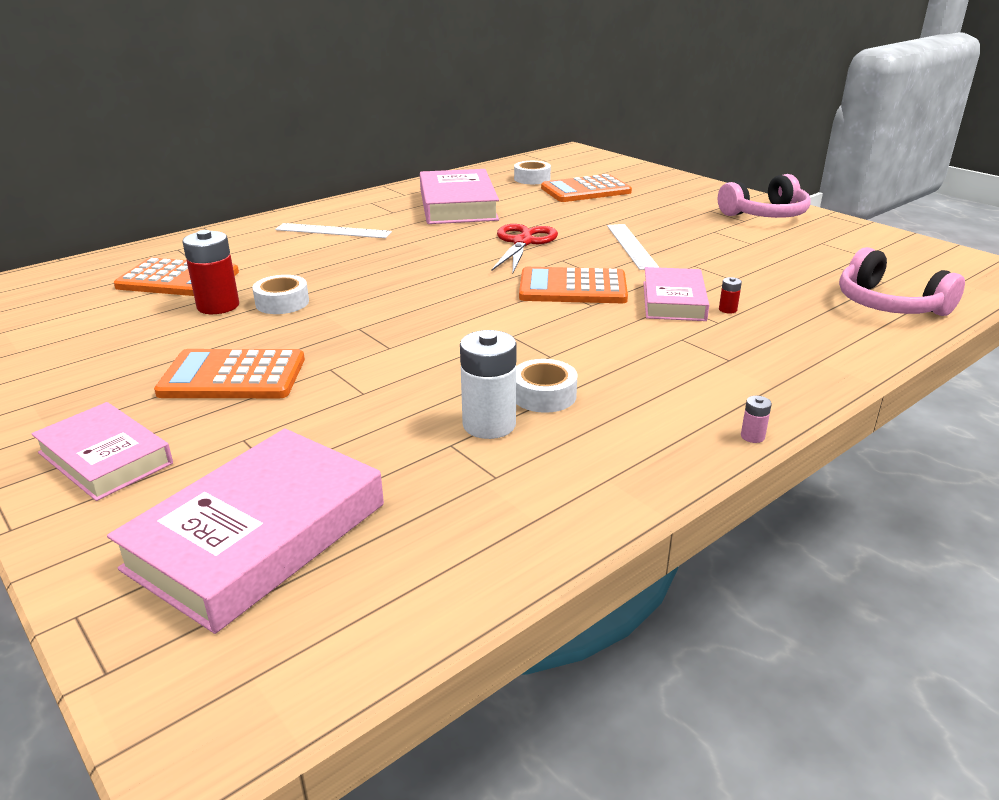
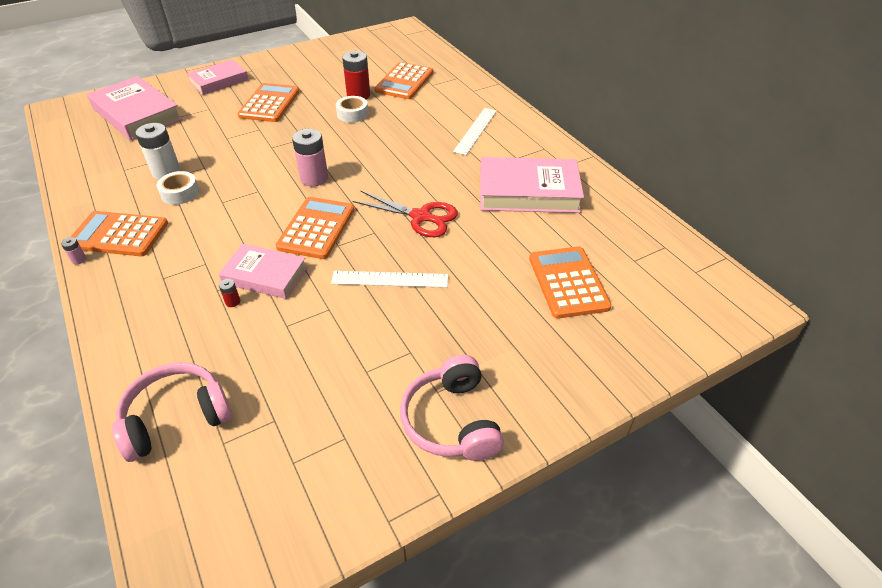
camera: 100 degrees right, 15 degrees up
white tape [514,161,551,184] -> none
none -> orange calculator [71,211,168,256]
none -> pink battery [292,129,328,186]

